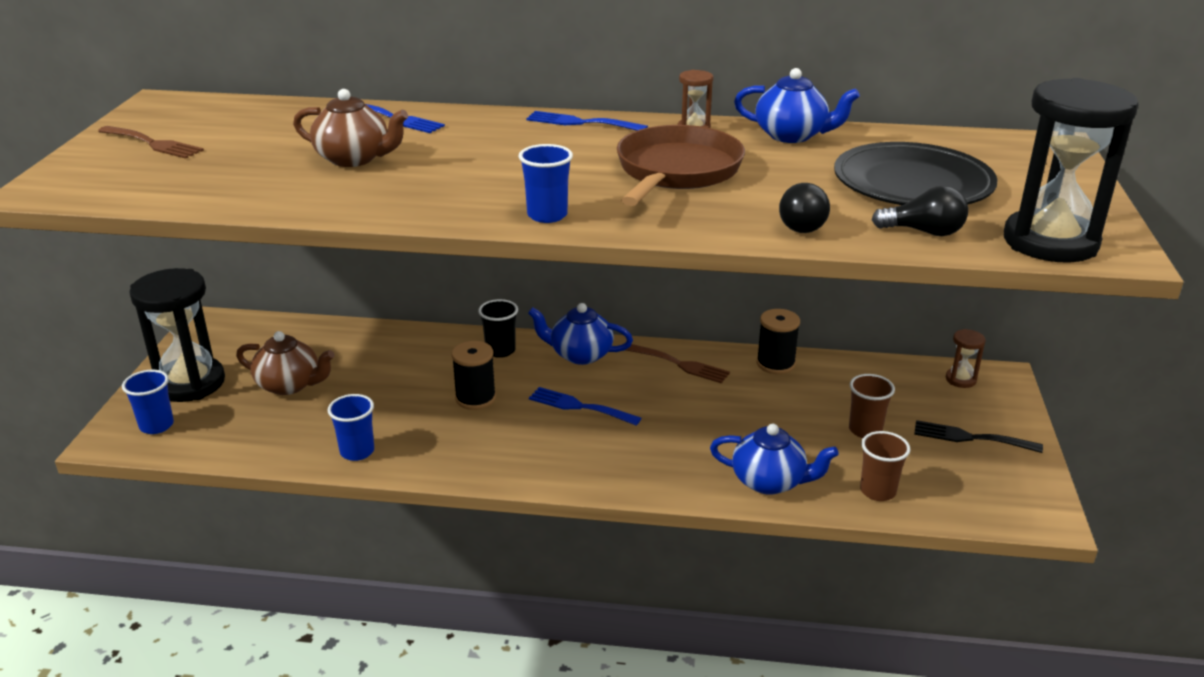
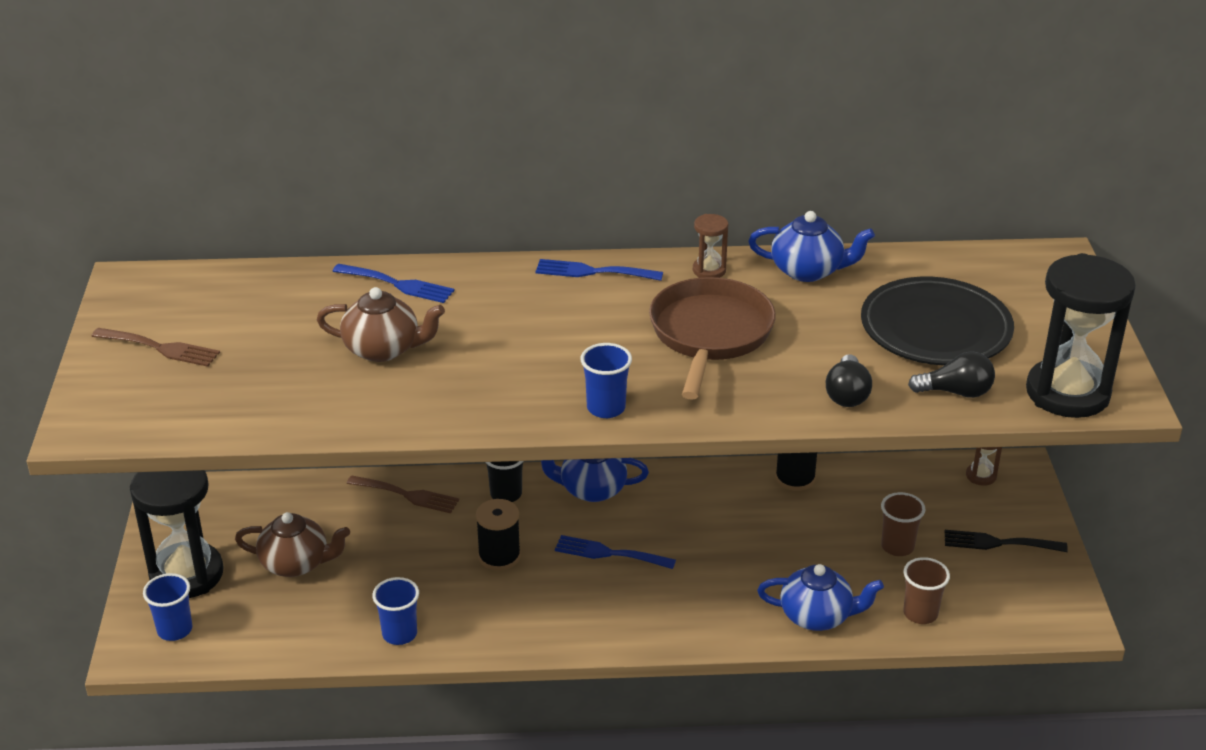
camera: 10 degrees left, 5 degrees up
brown fork [626,344,730,383] -> brown fork moved to [346,475,459,513]

